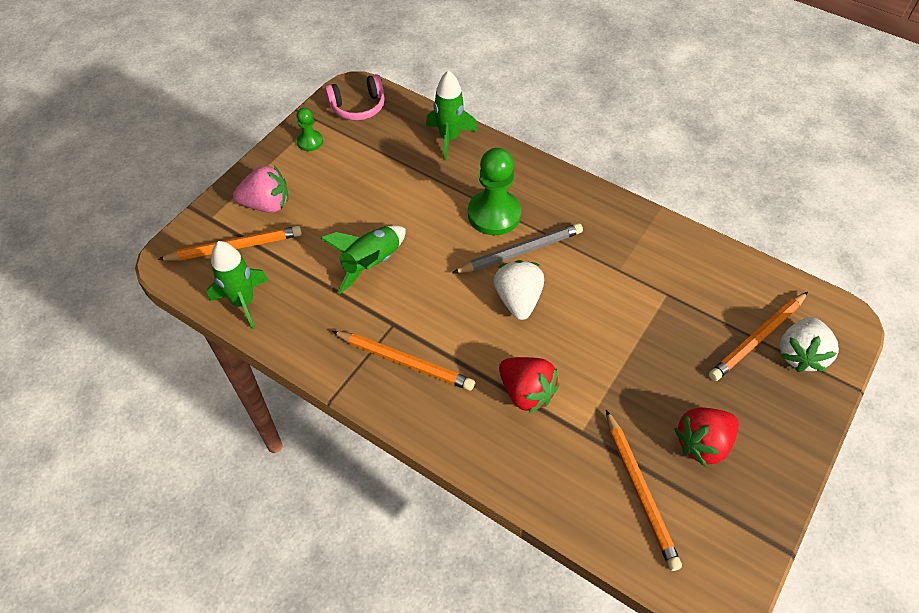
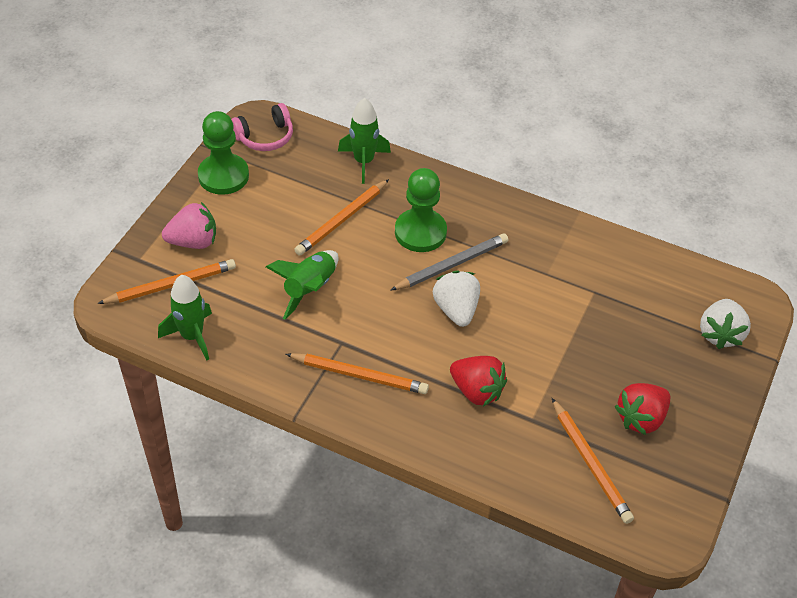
camera: 10 degrees left, 5 degrees down
green pawn [296,108,323,151] -> green pawn [198,111,249,195], size x1.91
orange pencil [709,292,808,381] -> orange pencil moved to [294,179,389,256]

